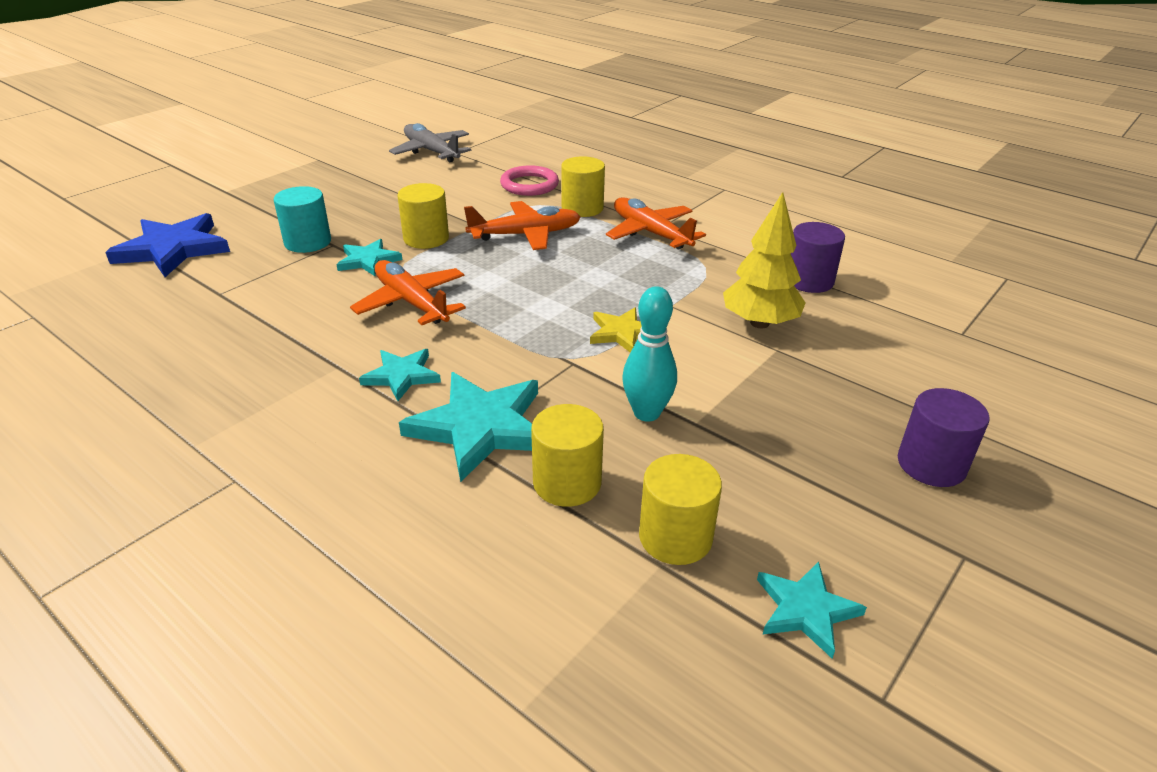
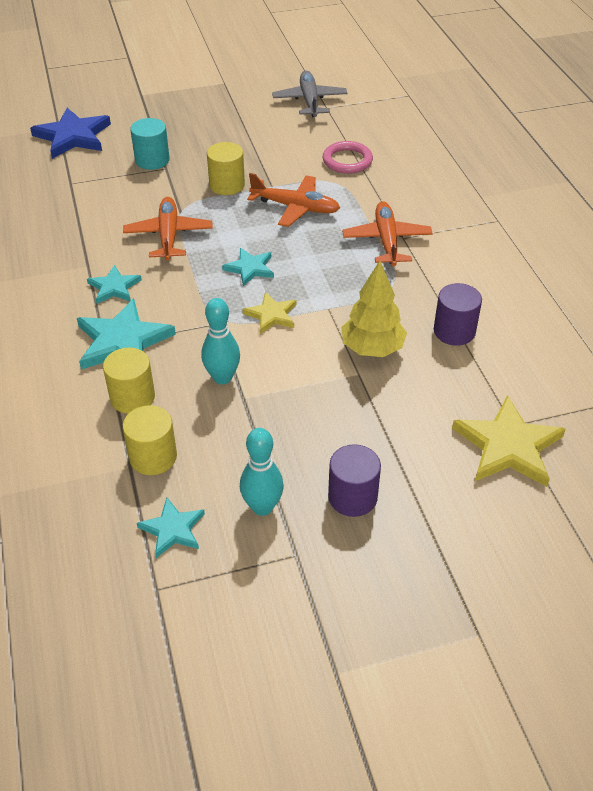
camera: 35 degrees right, 10 degrees up
turquoise star [336,239,402,276] -> turquoise star moved to [222,248,274,286]
yellow cylinder [561,156,605,217] -> none
none -> turquoise bowling pin [240,428,284,516]
none -> yellow star [452,395,566,487]

